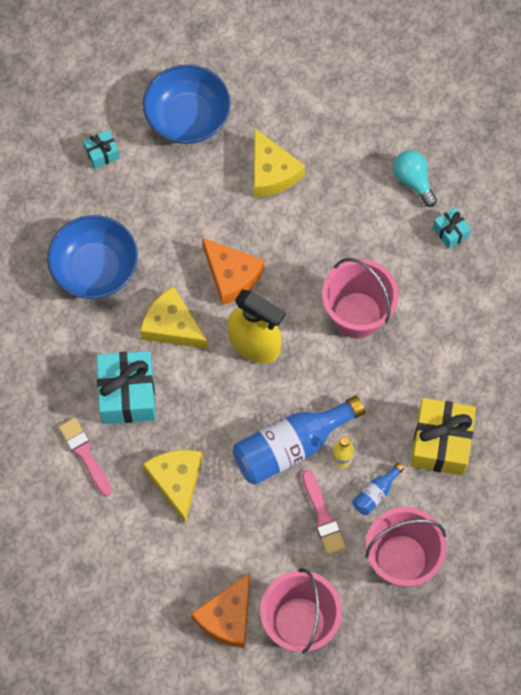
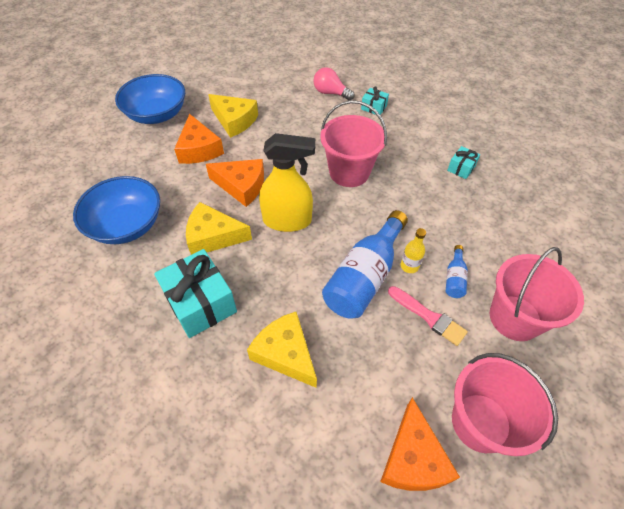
camera: 30 degrees left, 15 degrees down
pink brush [58,418,112,496] -> none
turquoise gift [83,130,120,169] -> turquoise gift moved to [447,146,480,179]
turquoise light bulb [393,150,437,207] -> pink light bulb [313,67,355,101]
yellow gift [410,398,476,475] -> none
none -> orange cheese [174,114,224,164]

